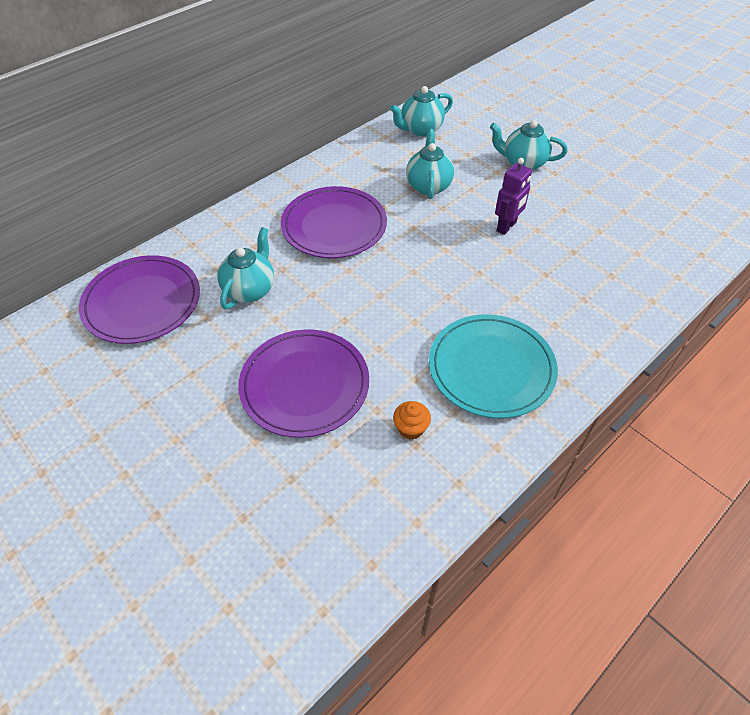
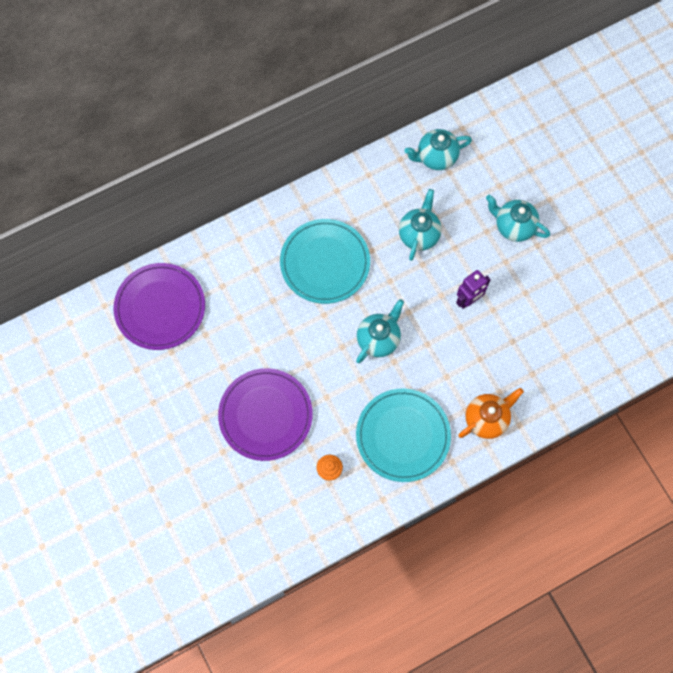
camera: 15 degrees right, 20 degrees up
turquoise teapot [217,227,274,309] -> turquoise teapot moved to [356,299,404,363]
purple plate [281,186,387,258] -> turquoise plate [280,219,370,304]
none -> orange teapot [458,388,524,439]

